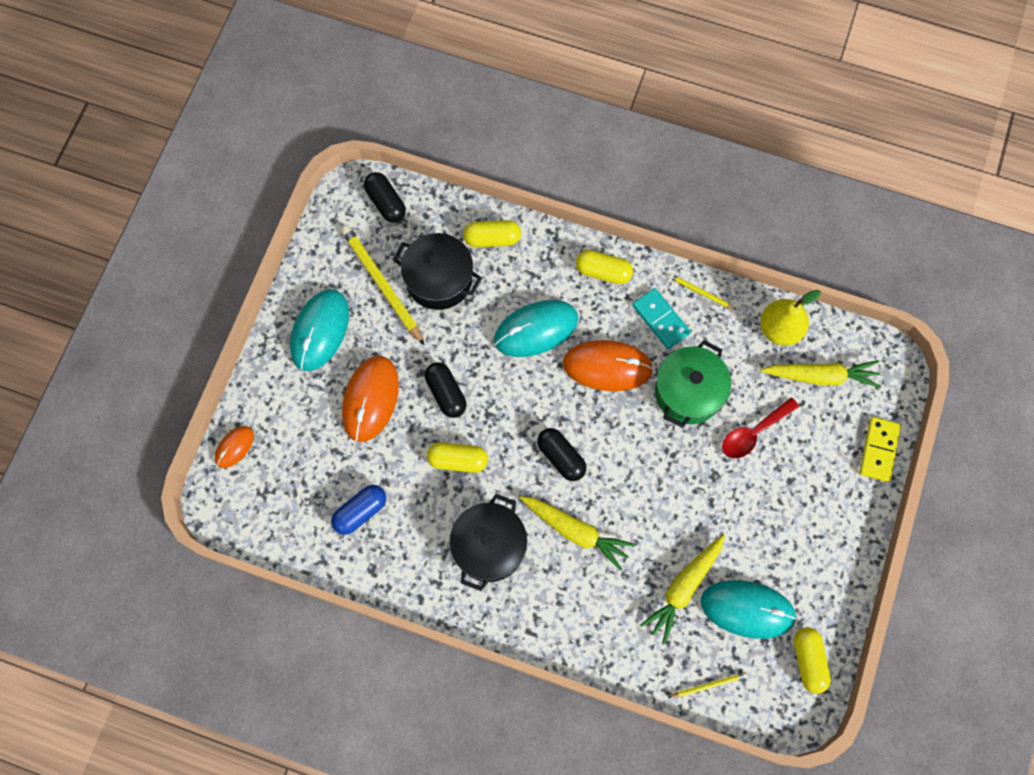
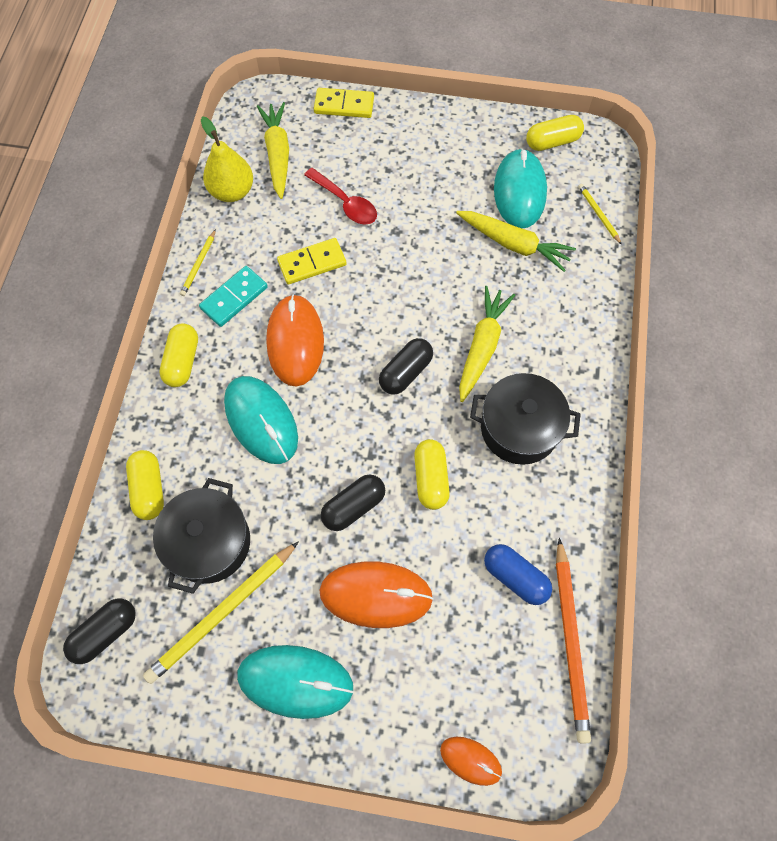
camera: 100 degrees left, 5 degrees down
green pot [655,340,731,428] -> yellow domino [277,238,346,284]
none -> orange pencil [556,538,591,744]

